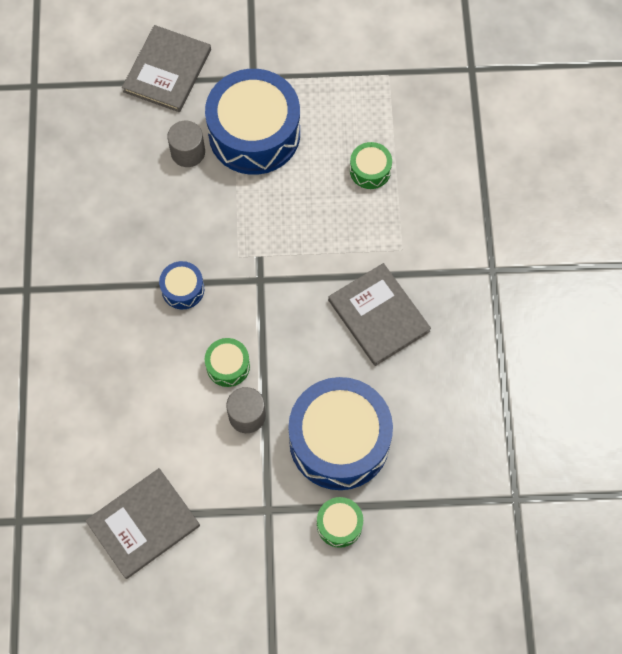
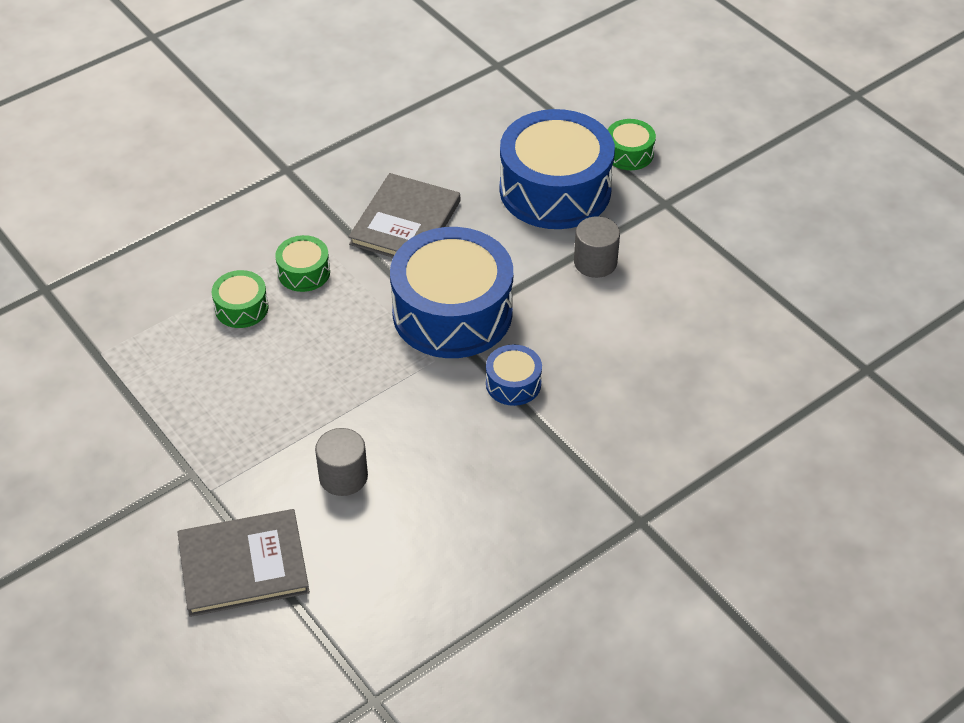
camera: 125 degrees left, 20 degrees down
grey book [85,468,200,579] -> none
blue drum [205,69,300,175] -> blue drum moved to [390,227,513,358]
green drum [205,338,250,387] -> green drum moved to [275,235,330,292]

